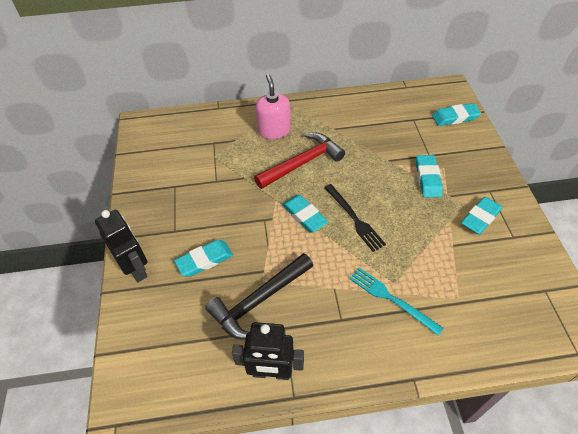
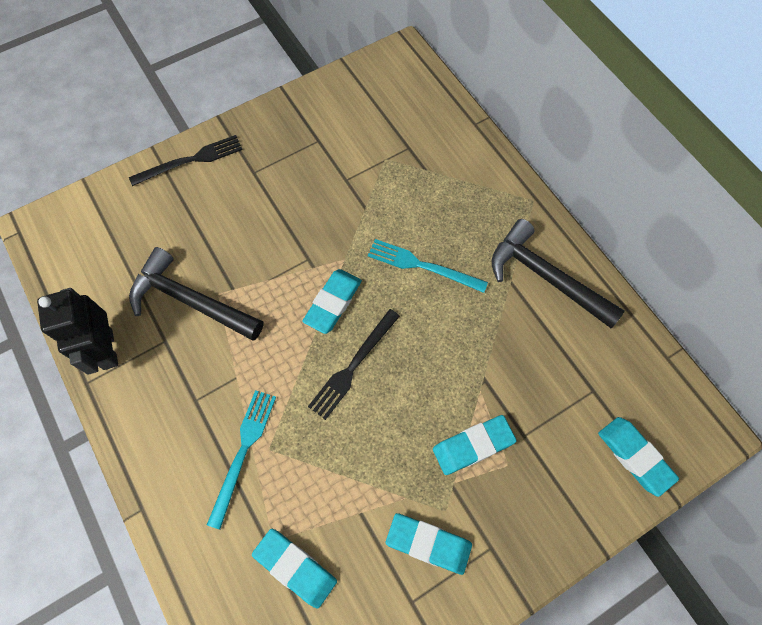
camera: 65 degrees right, 15 degrees up
black robot [95,210,147,283] -> black fork [129,135,243,186]
turquoise eraser [174,240,233,277] -> turquoise eraser moved to [252,529,337,609]
red hammer [254,133,345,189] -> turquoise fork [368,239,488,293]
pink soap dispenser [256,74,291,139] -> none
none -> black hammer [491,219,625,328]

